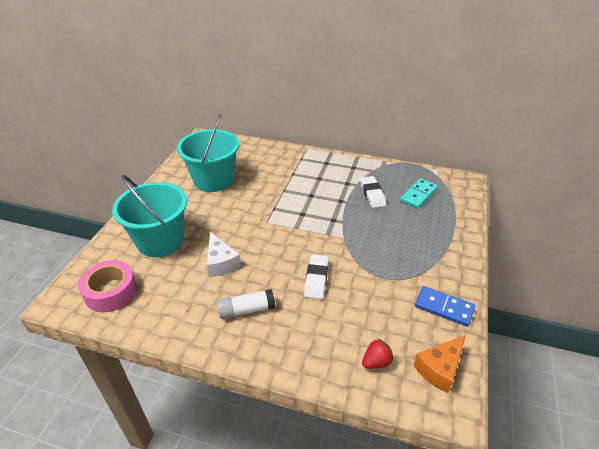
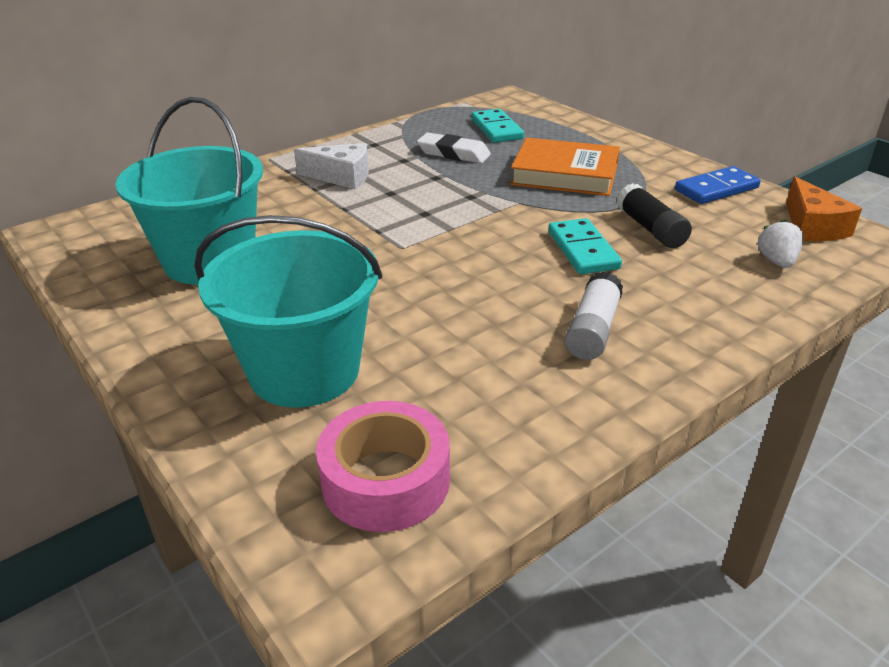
camera: 55 degrees left, 5 degrees down
white cheese [207,232,241,277] -> white cheese moved to [294,143,369,189]
white eraser [304,254,329,299] -> turquoise domino [548,218,622,274]
red strawberry [362,339,394,369] -> white strawberry [757,220,804,268]
none -> orange book [510,138,620,196]
none -> black glue stick [616,183,692,248]

